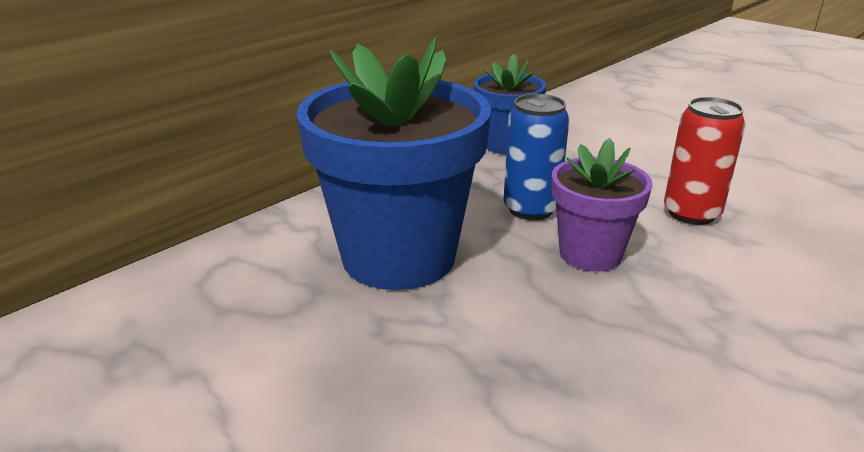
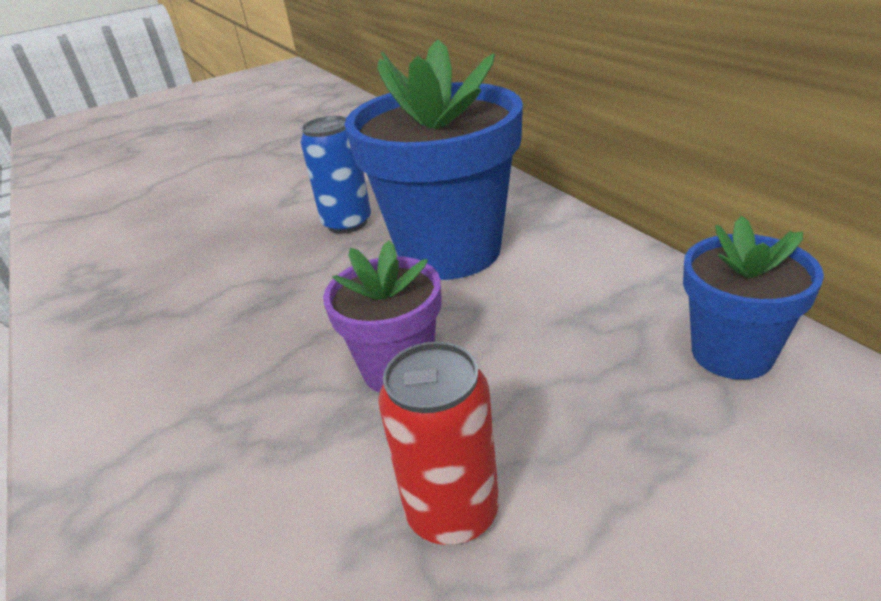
camera: 110 degrees right, 5 degrees up
blue can [503,94,569,220] -> blue can moved to [300,116,371,234]

